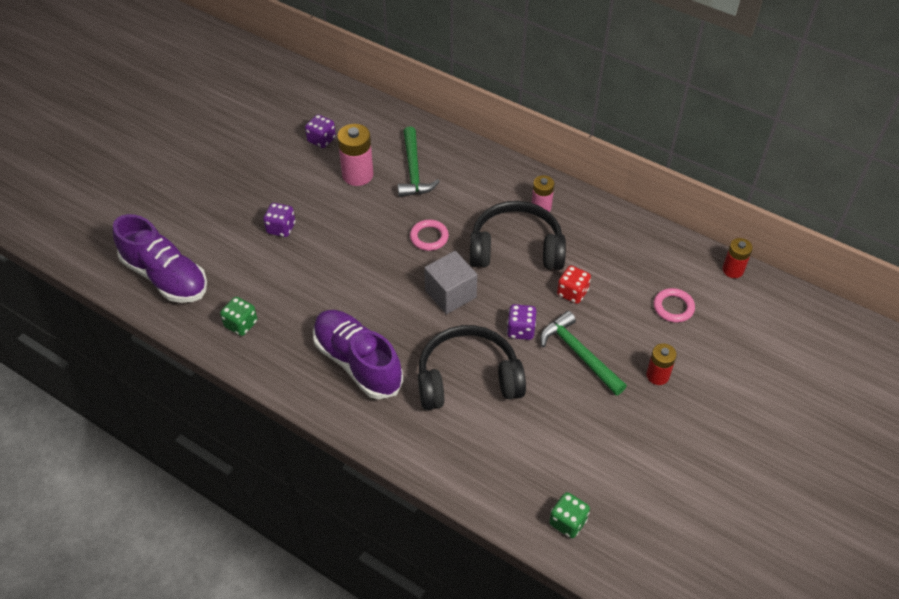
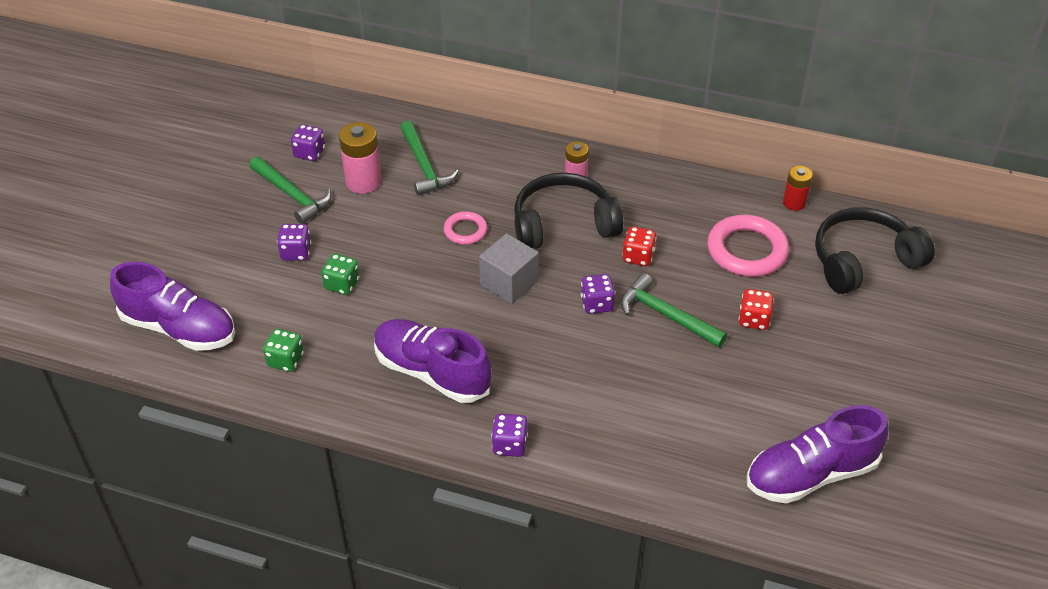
camera: 15 degrees left, 5 degrees down
black headphones [418,325,526,410] -> black headphones moved to [815,207,935,294]
green dice [549,492,590,538] -> green dice moved to [321,254,359,295]
red battery [646,343,677,385] -> red dice [739,289,774,330]
pink ring [654,288,695,323] -> pink ring [707,215,789,277], size x1.82
none -> green hammer [249,156,332,224]
none -> purple dice [491,413,528,457]
none -> purple shoe [747,405,889,504]

